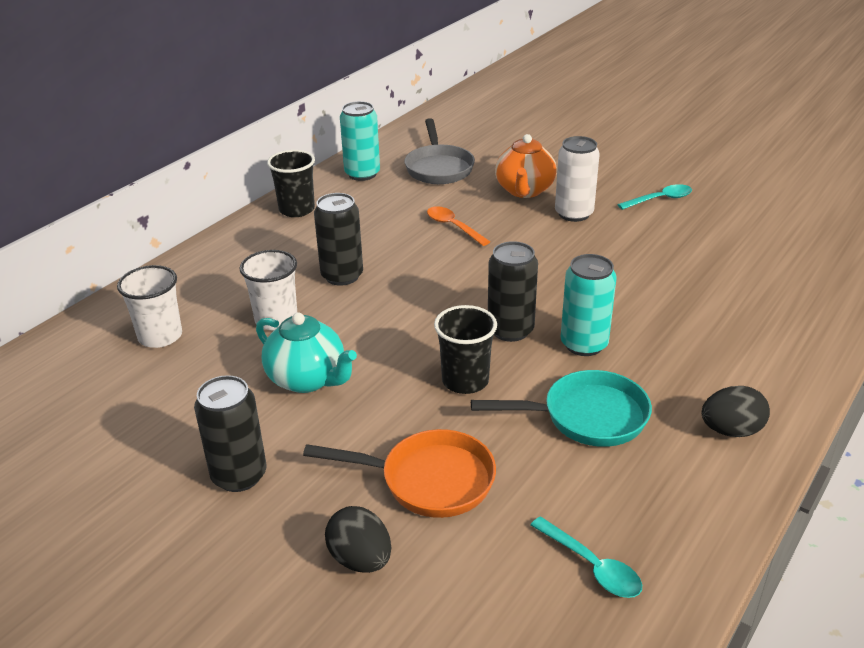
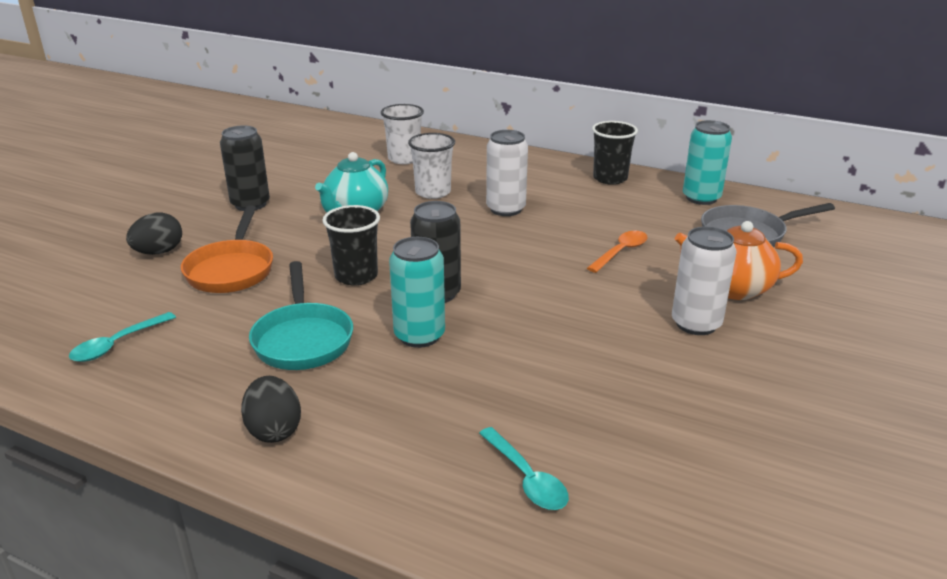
camera: 80 degrees right, 5 degrees down
black can [314,193,363,286] -> white can [486,130,528,216]
turquoise spoon [617,184,692,210] -> turquoise spoon moved to [479,427,569,510]

